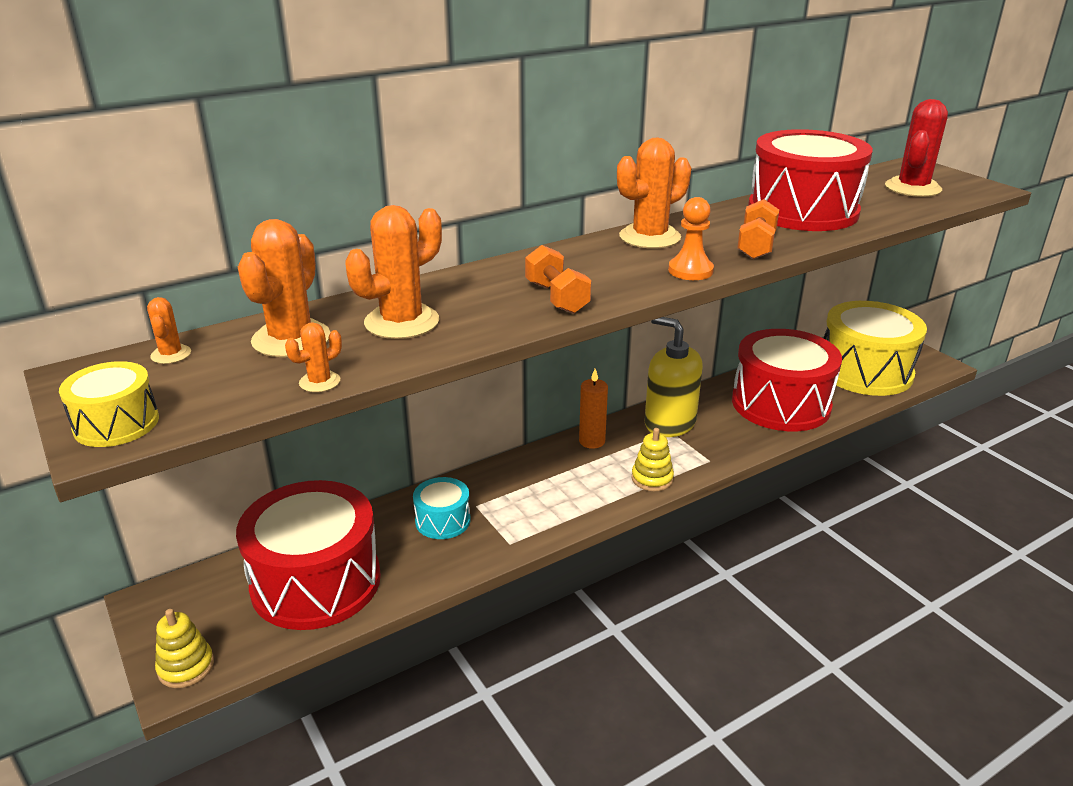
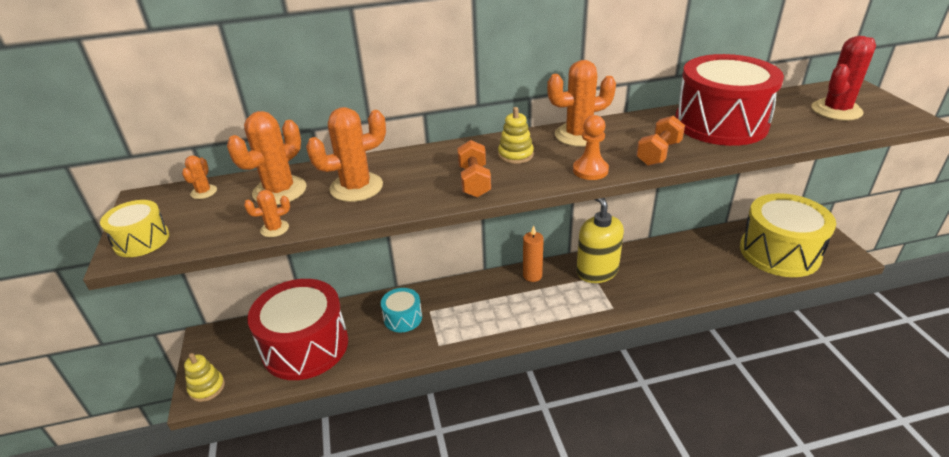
camera: 20 degrees right, 5 degrees up
yellow stacking toy [631,428,674,491] -> yellow stacking toy moved to [498,107,534,164]
red drum [732,329,842,431] -> none

